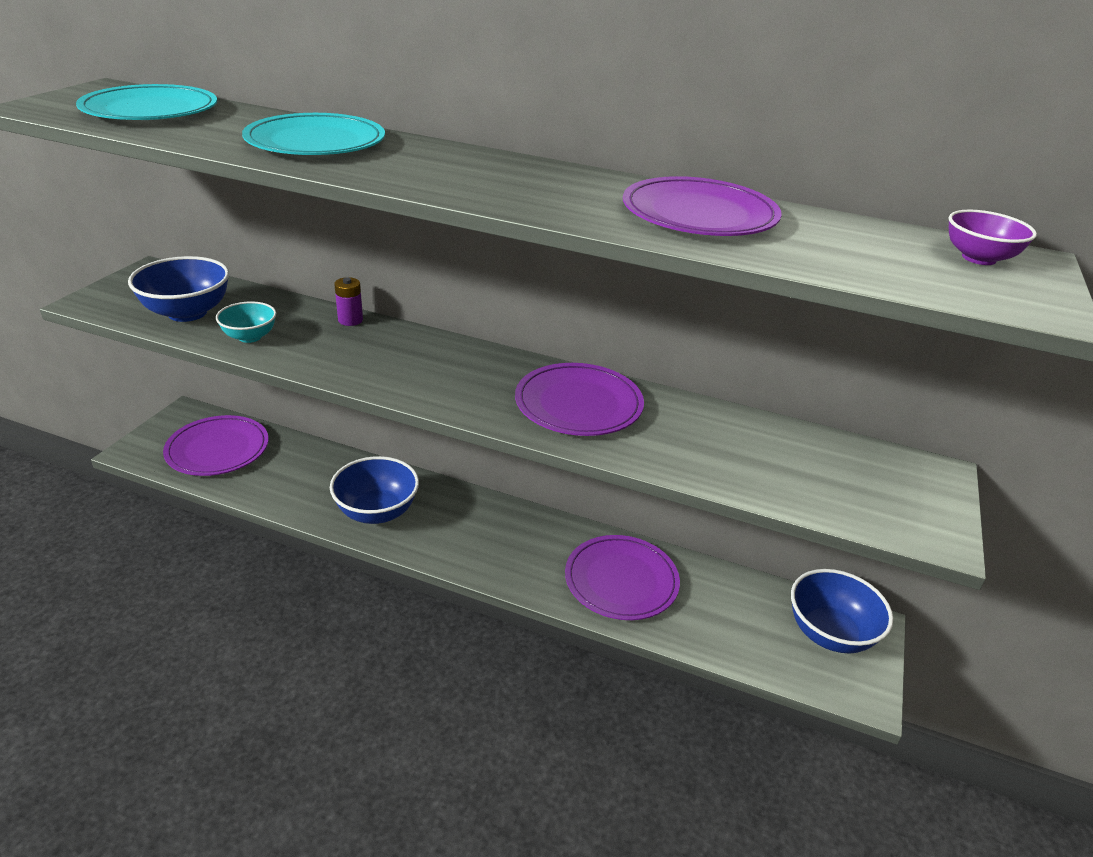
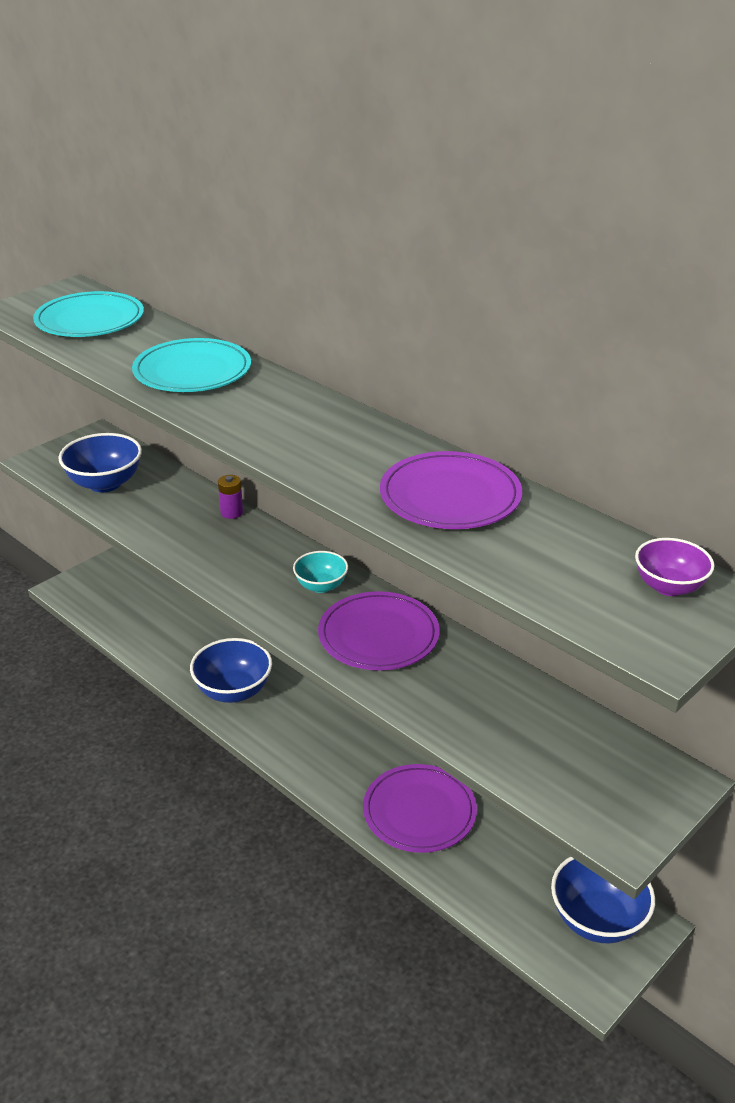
camera: 25 degrees right, 0 degrees up
purple plate [163,415,269,476] -> none
turquoise bowl [216,301,276,343] -> turquoise bowl moved to [293,551,348,593]

